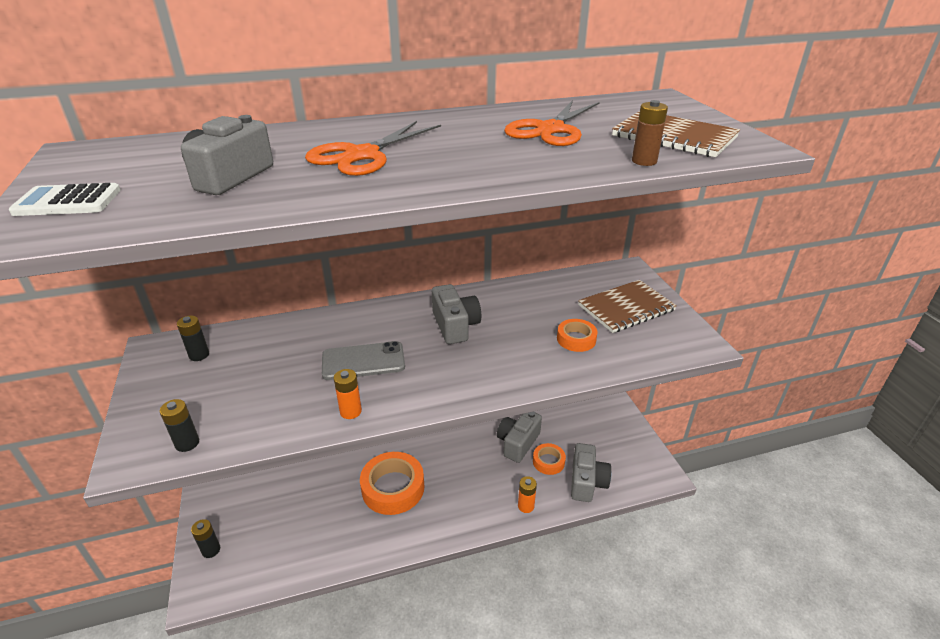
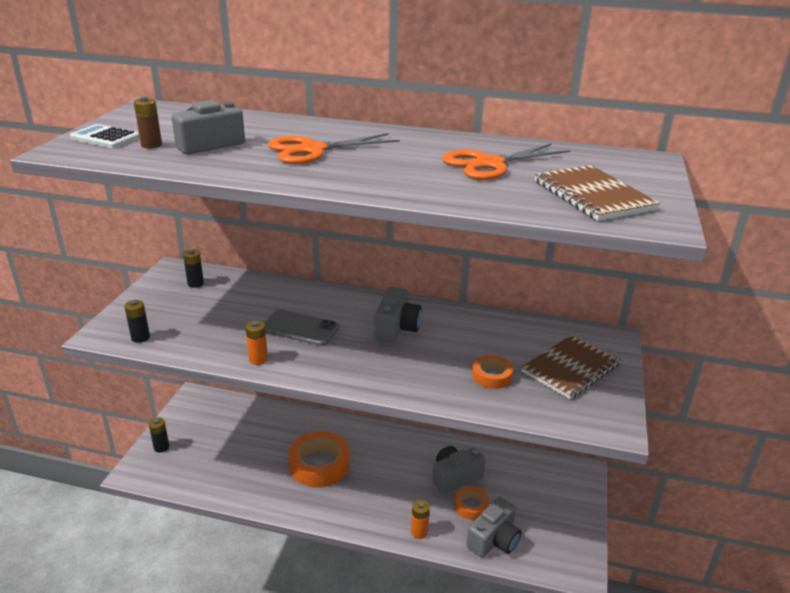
camera: 30 degrees right, 5 degrees down
brown notebook [578,280,677,333] -> brown notebook turned 45 degrees counterclockwise [521,334,621,399]
brown battery [632,100,668,166] -> brown battery moved to [134,97,162,148]

